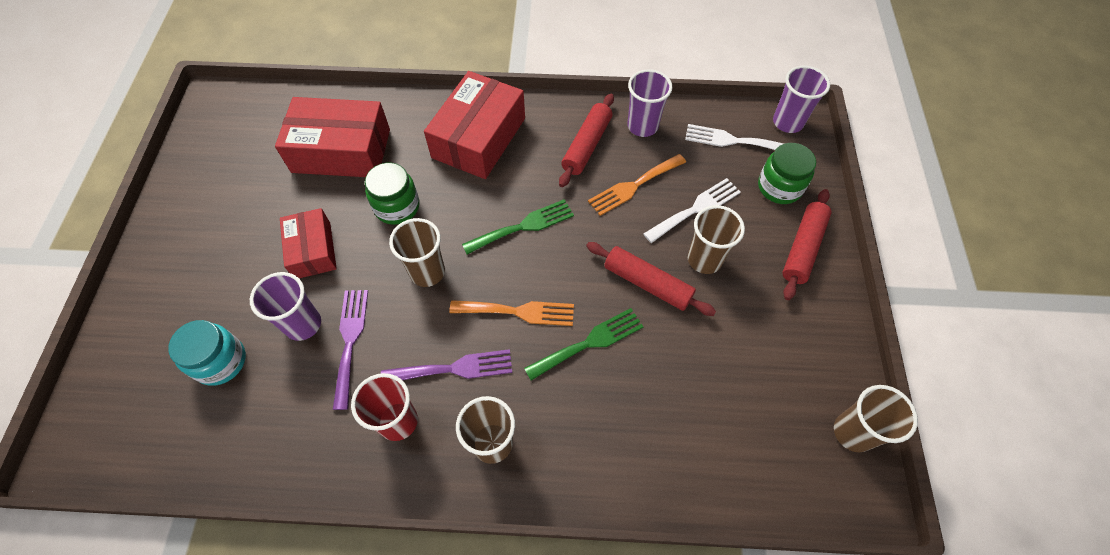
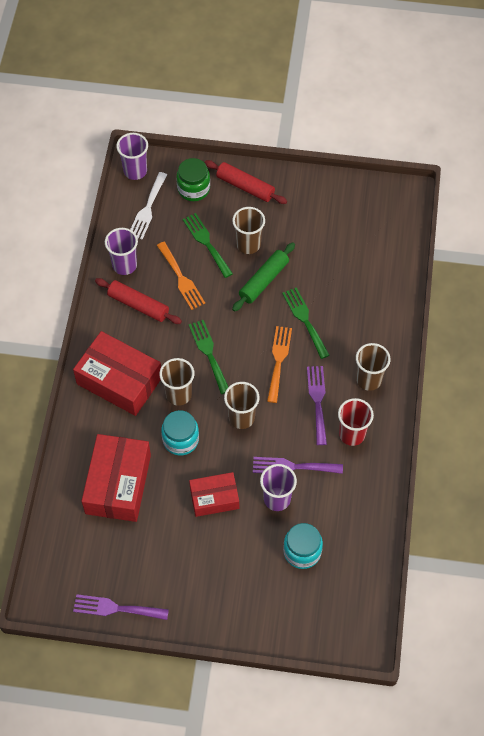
camera: 85 degrees left, 0 degrees up
green jar [365,163,419,225] -> turquoise jar [161,410,199,455]
red rolling pin [586,242,716,316] -> green rolling pin [232,242,295,312]
white fork [644,178,741,243] -> green fork [183,213,233,278]
brown cup [834,385,918,452] -> brown cup moved to [159,358,195,406]
none -> purple fork [73,594,169,620]

